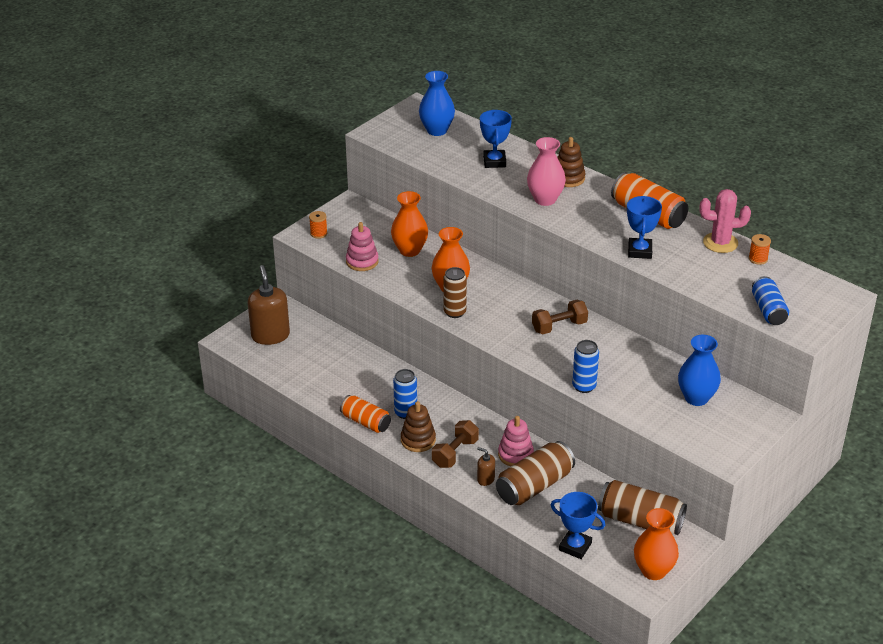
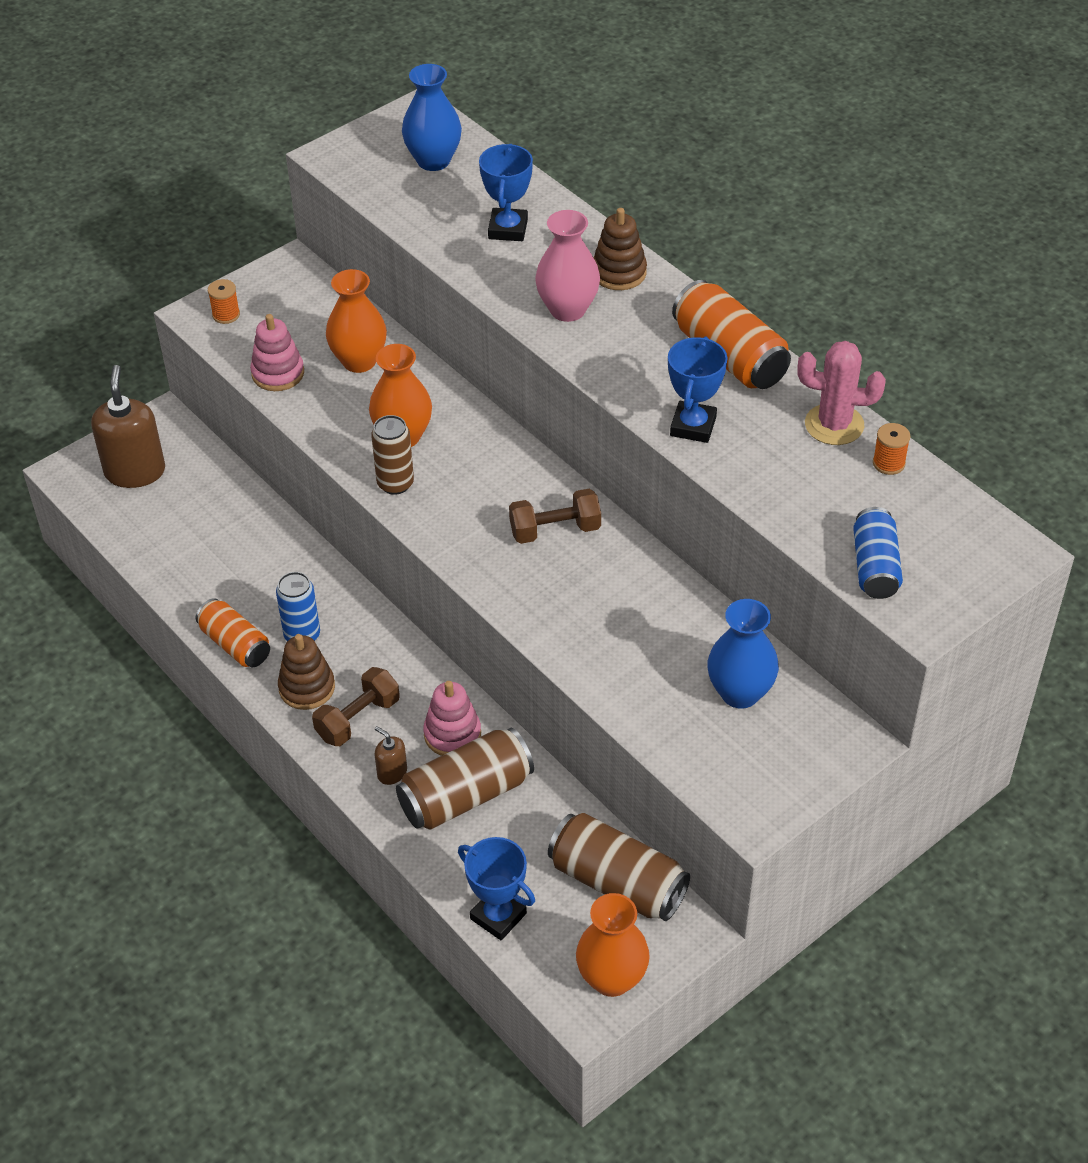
camera: 10 degrees right, 10 degrees up
blue can [572,340,599,393] -> none

